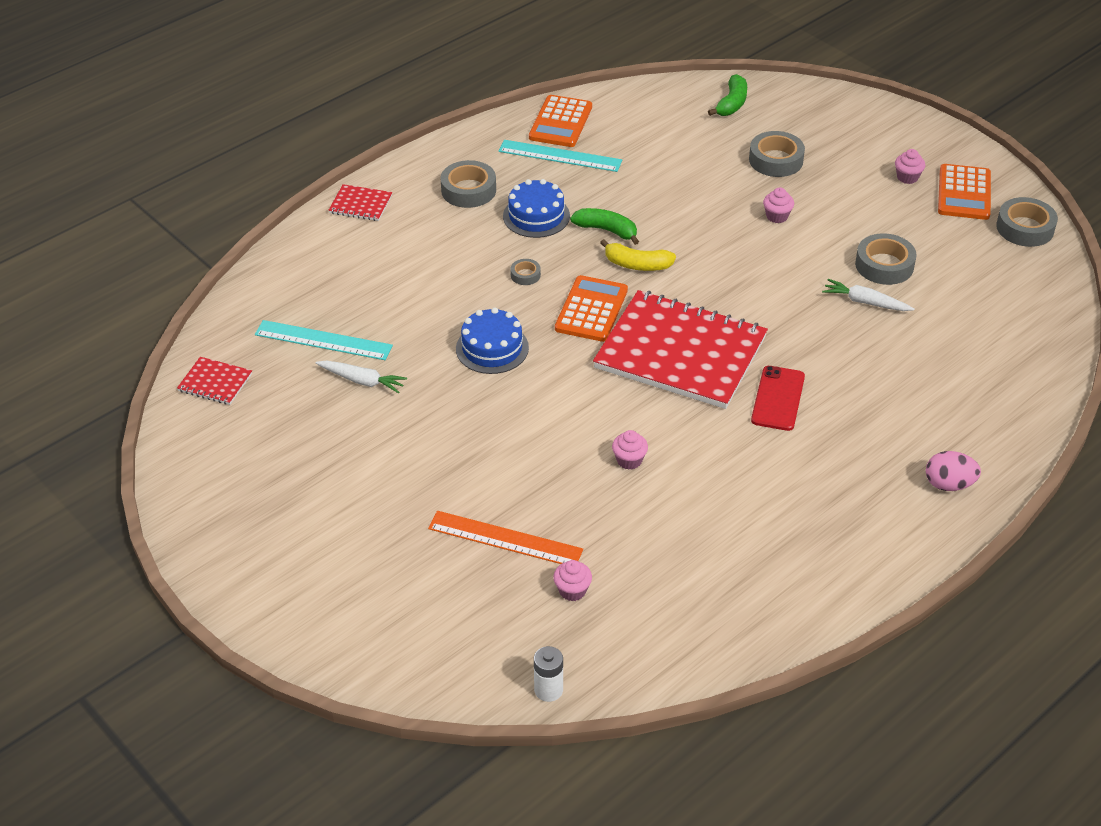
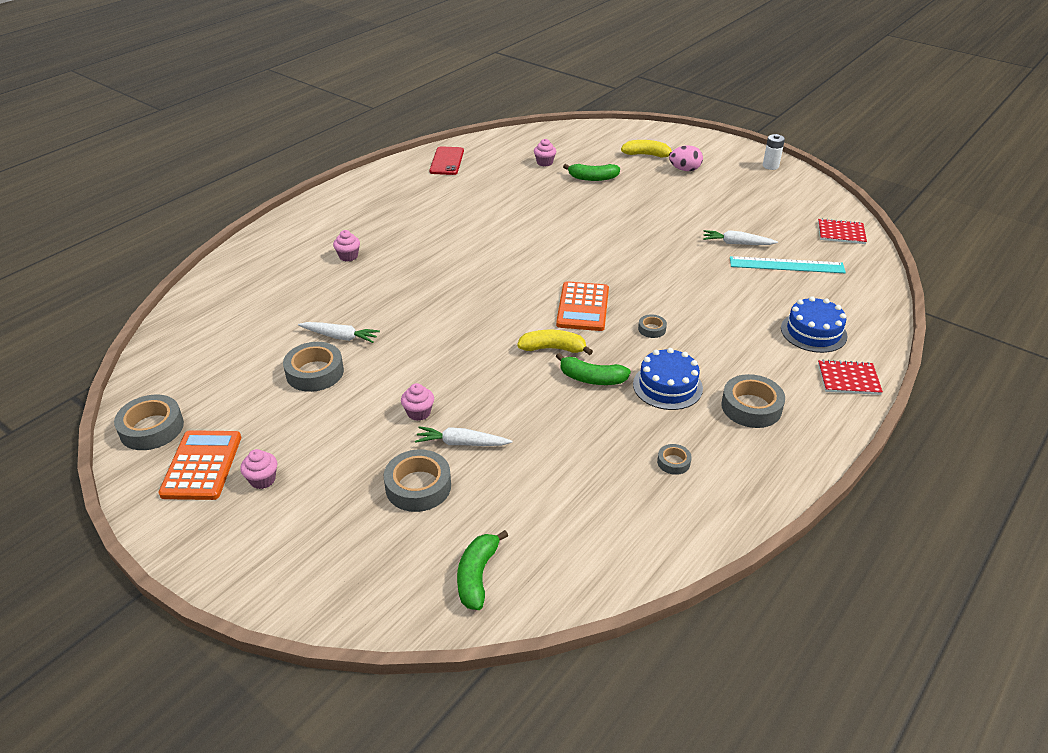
camera: 170 degrees right, 5 degrees down
orange ruler [428,511,583,564] -> green banana [563,164,620,181]
blue cake [456,308,529,374] -> blue cake moved to [781,296,847,353]
turquoise ruler [498,140,622,172] -> grey tape [657,444,692,475]
orange calculator [529,95,592,147] -> none
white battery [534,646,563,702] -> white battery moved to [763,134,785,170]
red notebook [593,290,768,409] -> none
pink cupcake [612,430,648,470] -> pink cupcake moved to [333,230,360,262]
red phone [751,366,805,431] -> red phone moved to [430,146,464,175]
pink egg [926,451,981,491] -> pink egg moved to [669,145,703,171]
none -> white carrot [415,426,512,446]
none -> yellow banana [621,140,672,157]

